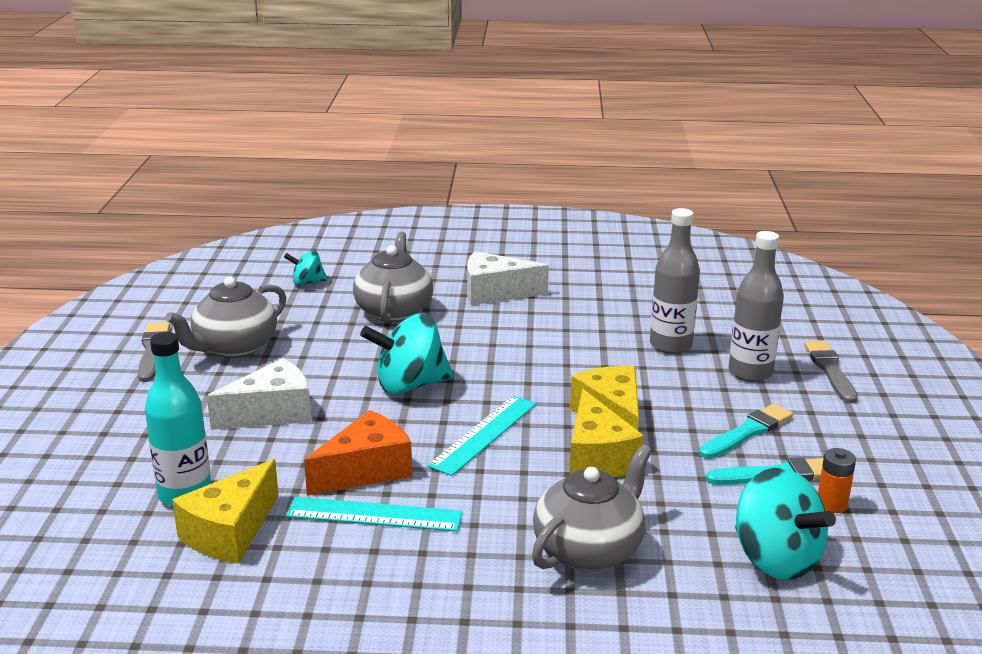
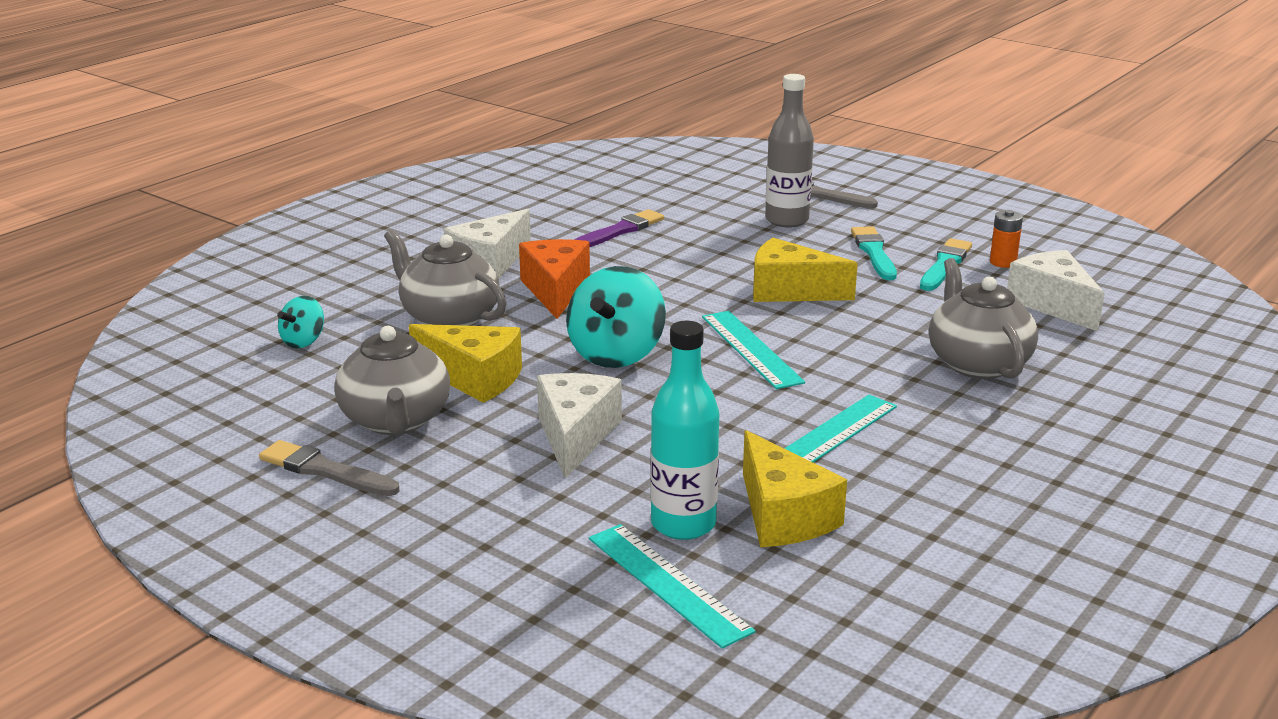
camera: 55 degrees left, 0 degrees up
orange cheese [304,410,412,496] -> orange cheese moved to [519,239,590,319]
yellow cheese [570,389,644,477] -> yellow cheese moved to [409,324,522,403]
grey bottle [650,208,700,354] -> none
turquoise spinning top [735,468,836,580] -> white cheese [1007,250,1105,331]
none -> purple brush [574,209,664,247]
none -> turquoise ruler [589,524,756,649]

